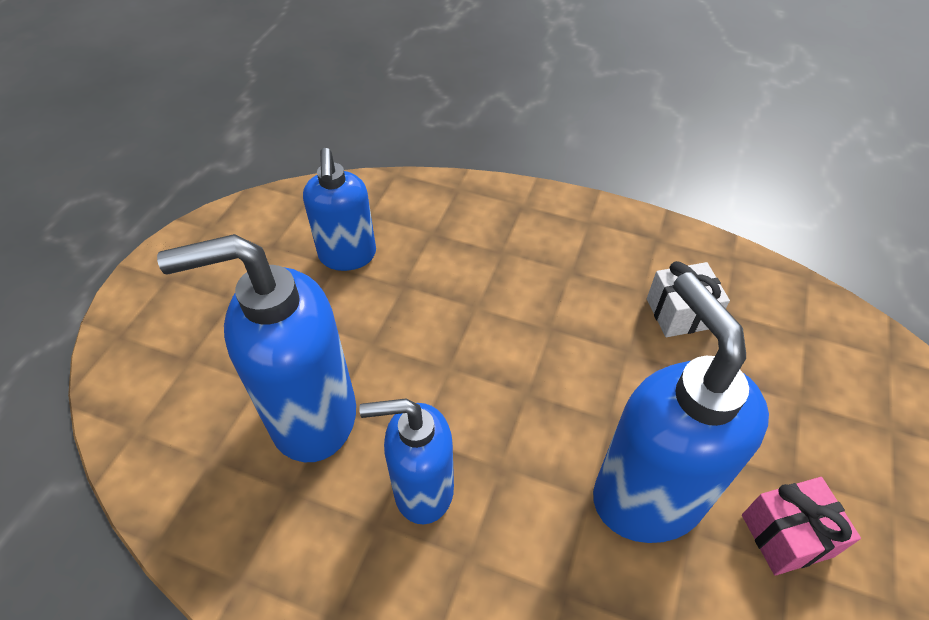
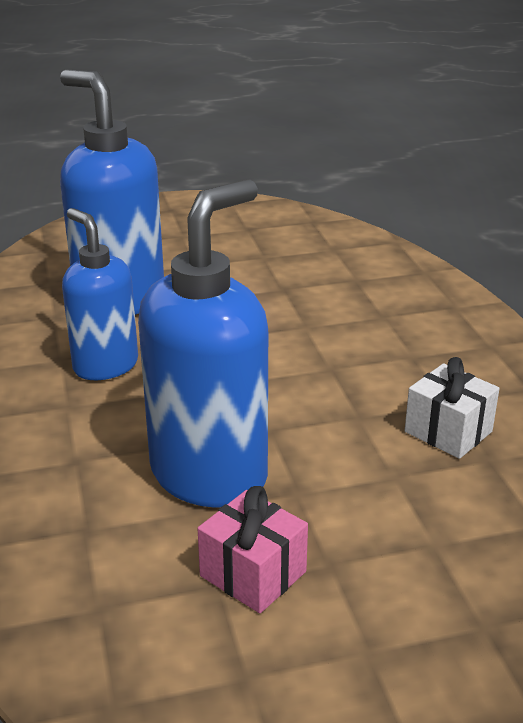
camera: 55 degrees right, 20 degrees down
blue soap dispenser [303,148,376,271] -> none

